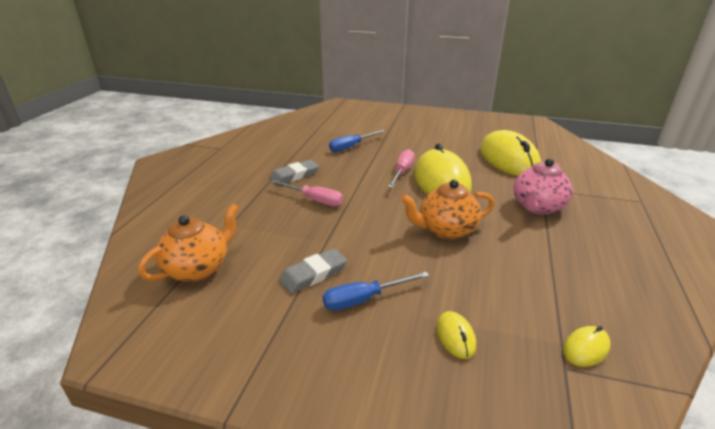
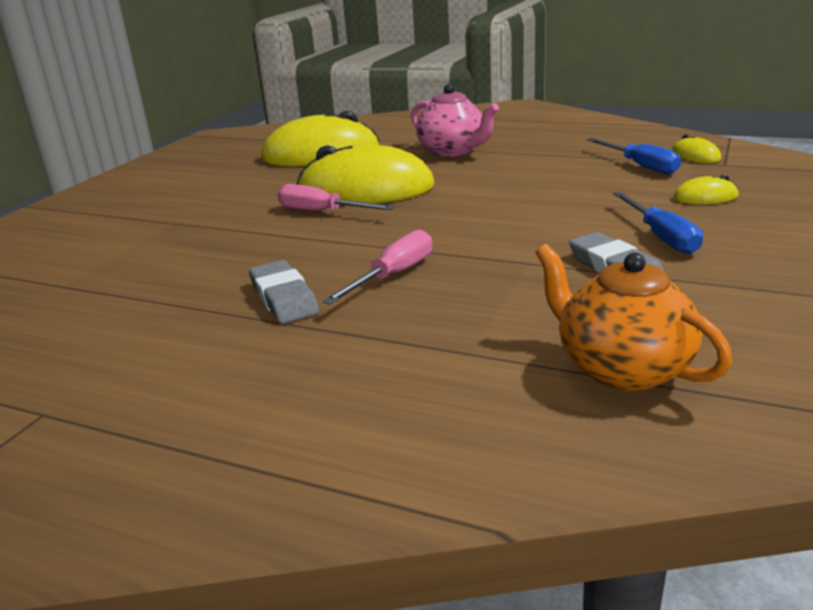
camera: 80 degrees left, 5 degrees down
blue screwdriver [329,130,385,152] -> blue screwdriver moved to [587,138,681,174]
orange teapot [400,180,494,239] -> none

